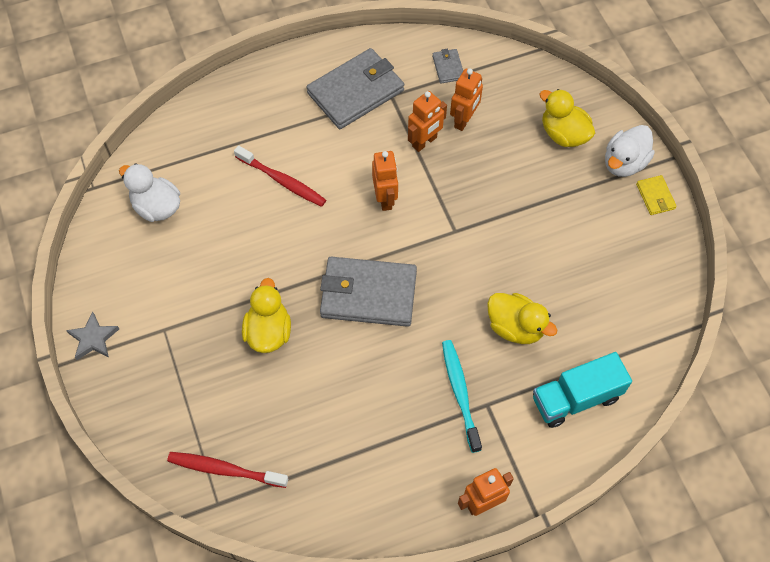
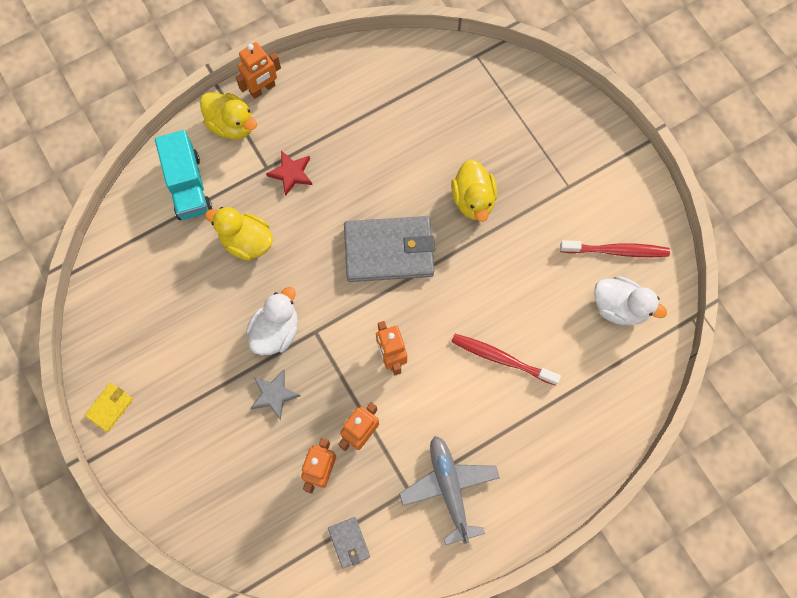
camera: 170 degrees right, 10 degrees up
grey star [66,311,119,360] -> grey star moved to [251,369,300,420]
red toothbrush [167,452,288,488] -> red toothbrush moved to [560,240,670,257]
grey wallet [306,48,404,129] -> grey plane [399,436,500,545]
turquoise toothbrush [442,340,482,453] -> red star [266,150,312,196]
turquoise truck [533,352,632,428] -> turquoise truck turned 105 degrees clockwise [155,130,212,220]
yellow duck [540,89,595,147] -> yellow duck moved to [200,92,257,139]
white duck [605,125,655,177] -> white duck moved to [246,287,298,355]
yellow wallet [636,175,677,215] -> yellow wallet turned 60 degrees clockwise [84,383,133,432]

